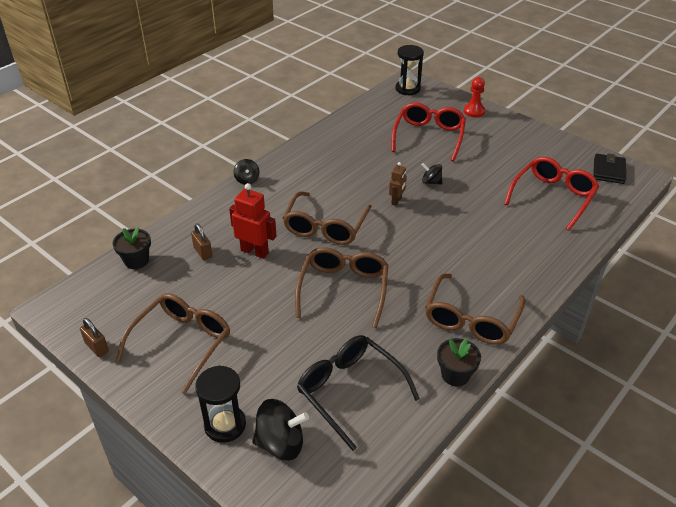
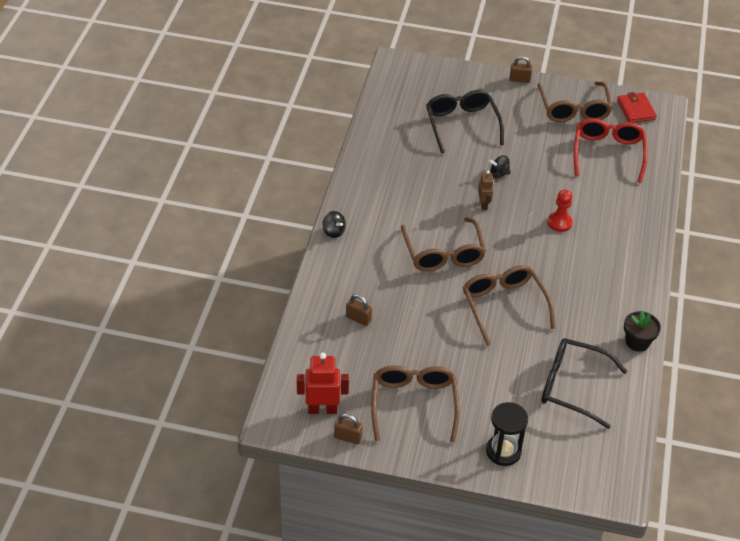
camera: 30 degrees left, 5 degrees up
black flower pot [113,227,151,269] -> none
red robot [229,183,277,259] -> red robot moved to [297,353,349,414]
black spinning top [253,399,309,461] -> none
red glasses [391,103,466,161] -> black glasses [426,90,504,154]
black hourglass [395,45,424,95] -> none
brown glasses [425,273,526,345] -> brown glasses moved to [537,82,613,122]
red pawn [464,77,485,117] -> red pawn moved to [548,189,573,232]
black wallet [593,153,626,184] -> red wallet [617,92,657,123]
none -> brown padlock [509,56,532,83]

